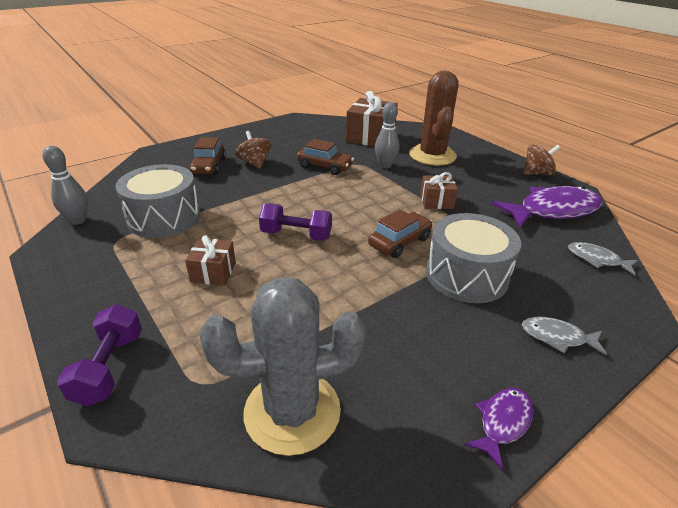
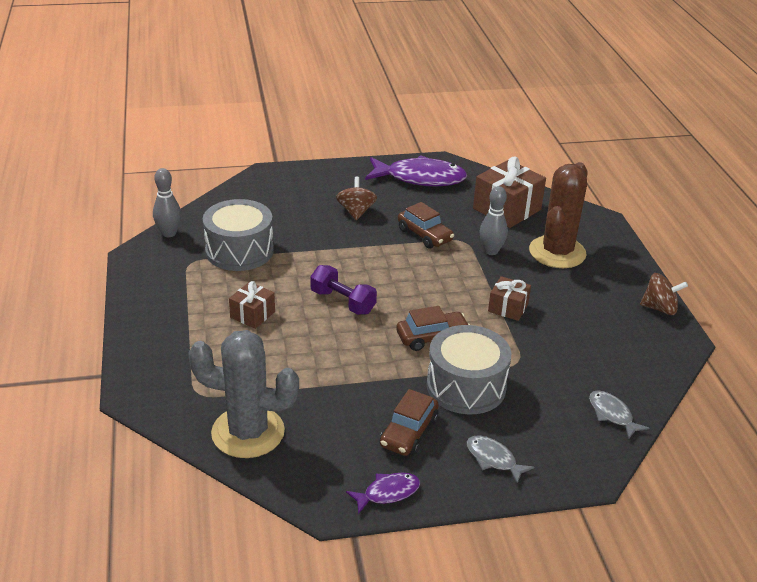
camera: 25 degrees right, 0 degrees up
purple dumbbell [57,304,142,406] -> none
brown car [189,137,226,175] -> brown car moved to [380,389,439,456]
purple fish [492,186,603,228] -> purple fish moved to [365,155,467,187]

